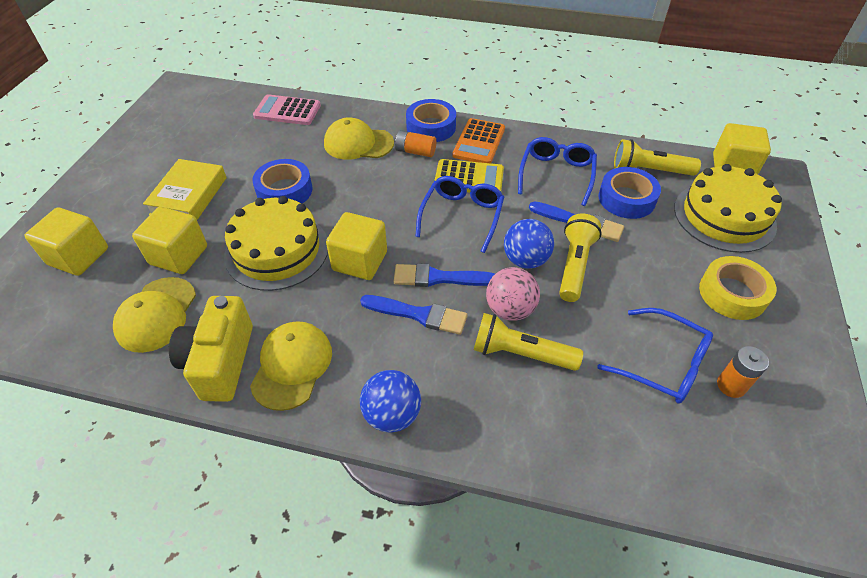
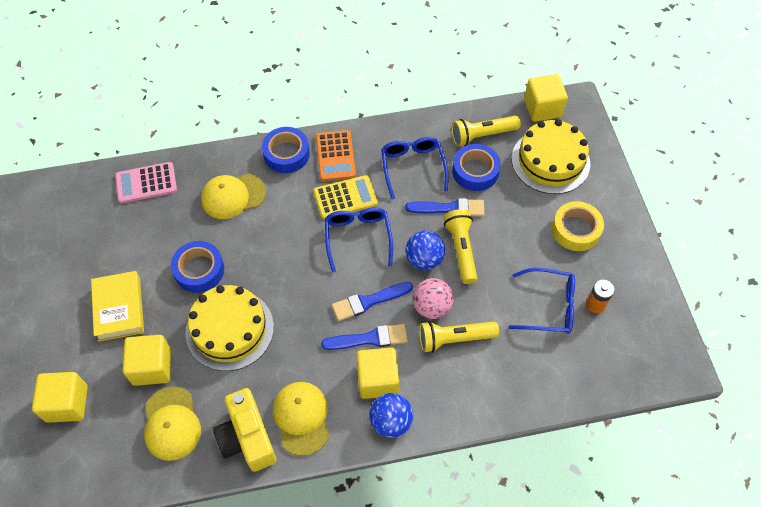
camera: 25 degrees left, 10 degrees up
yellow cube [326,212,387,280] -> yellow cube moved to [356,347,399,399]
orange battery [395,130,436,157] -> none

